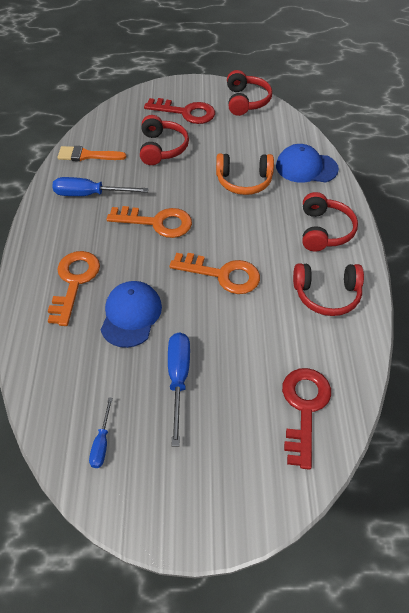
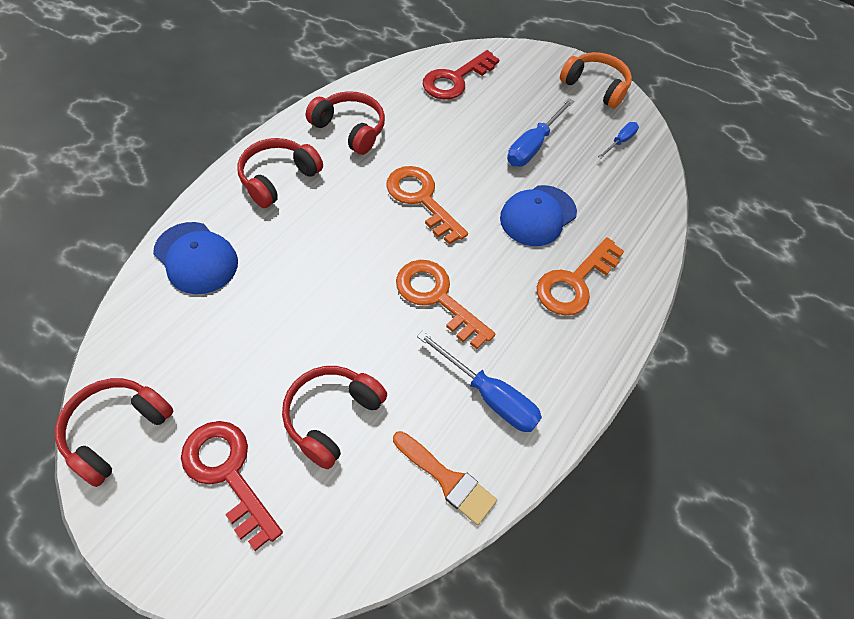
camera: 150 degrees left, 5 degrees up
orange headphones [216,153,274,195] -> orange headphones moved to [560,52,632,109]

